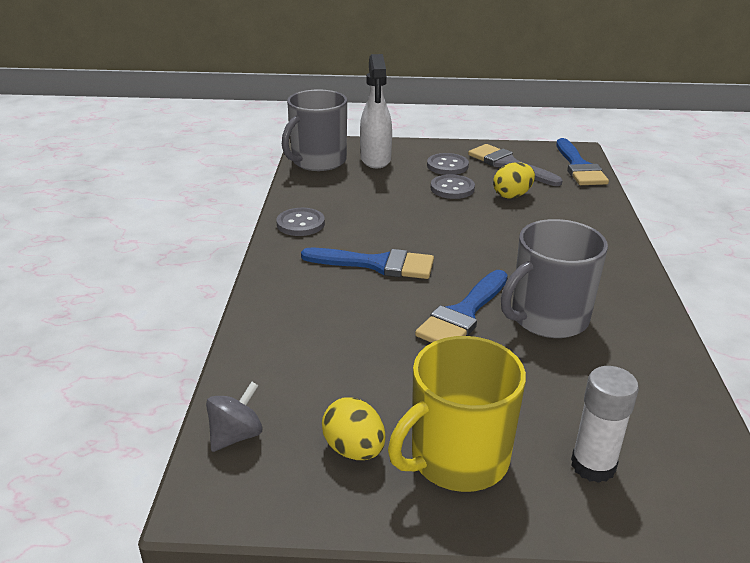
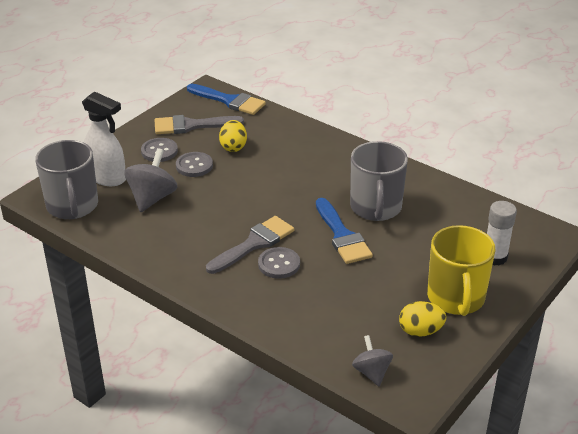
camera: 55 degrees left, 5 degrees up
grey button [276,208,325,236] -> grey button moved to [258,247,300,279]
blue brush [301,248,434,279] -> grey brush [206,216,294,274]
none -> grey spinning top [124,148,177,212]

